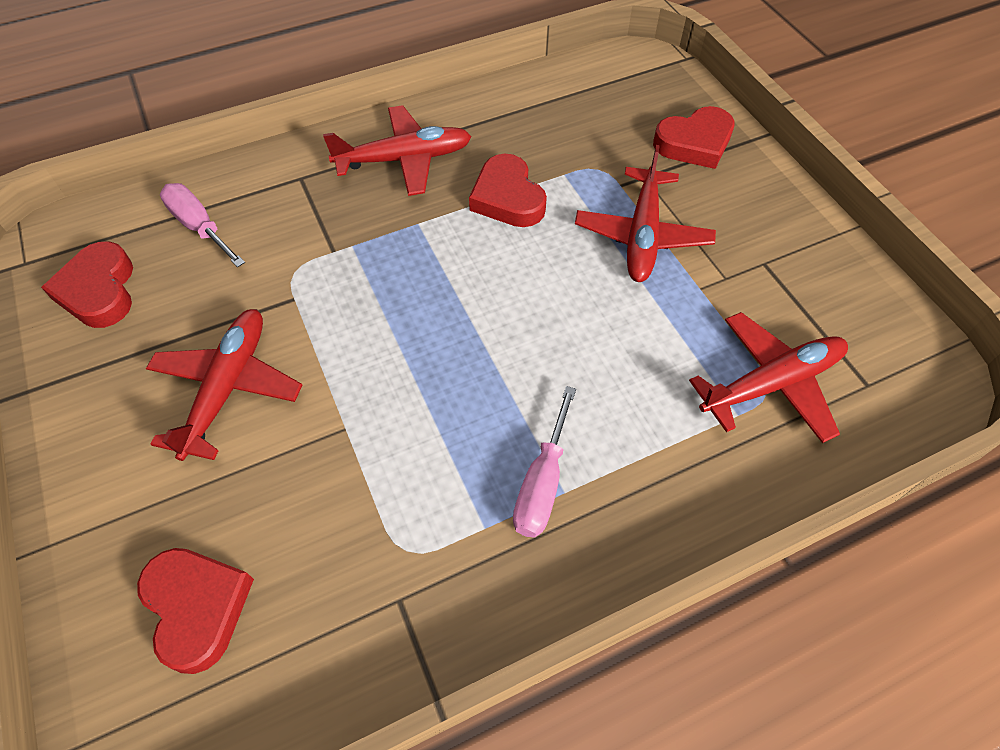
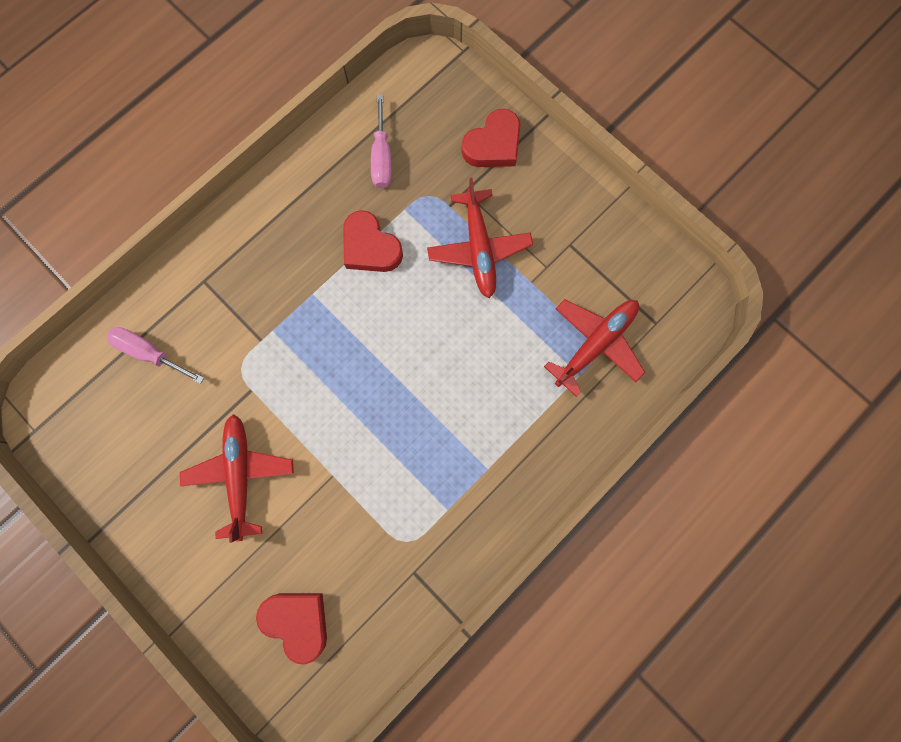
camera: 20 degrees left, 20 degrees up
red heart [41,241,133,328] -> none
red plane [323,105,472,196] -> none
pink screwdriver [513,386,576,538] -> pink screwdriver moved to [371,95,392,188]

